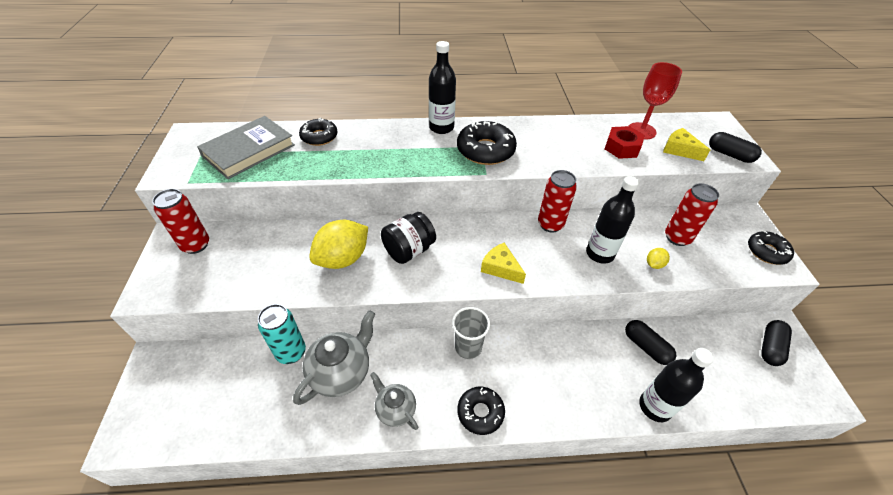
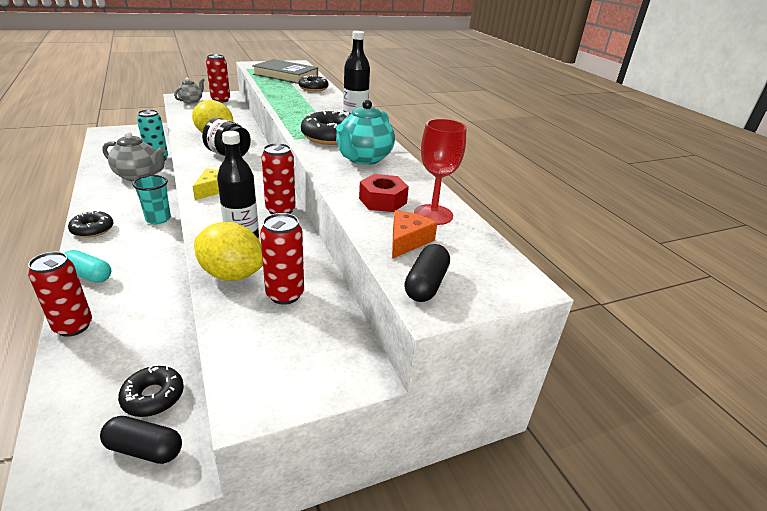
camera: 70 degrees right, 15 degrees down
grey teapot [370,372,418,430] -> grey teapot moved to [174,78,204,104]
grey cup [452,307,490,359] -> turquoise cup [132,175,171,224]
black capsule [625,320,677,365] -> none
black bottle [639,348,714,422] -> red can [28,252,92,337]
yellow lemon [647,248,670,269] -> yellow lemon [194,222,263,281], size x2.27
yellow cheese [663,128,710,161] -> orange cheese [392,210,437,259]
black donut [748,231,794,265] -> black donut moved to [118,365,184,417]
none -> turquoise capsule [65,250,111,283]
none -> turquoise teapot [336,100,395,165]

